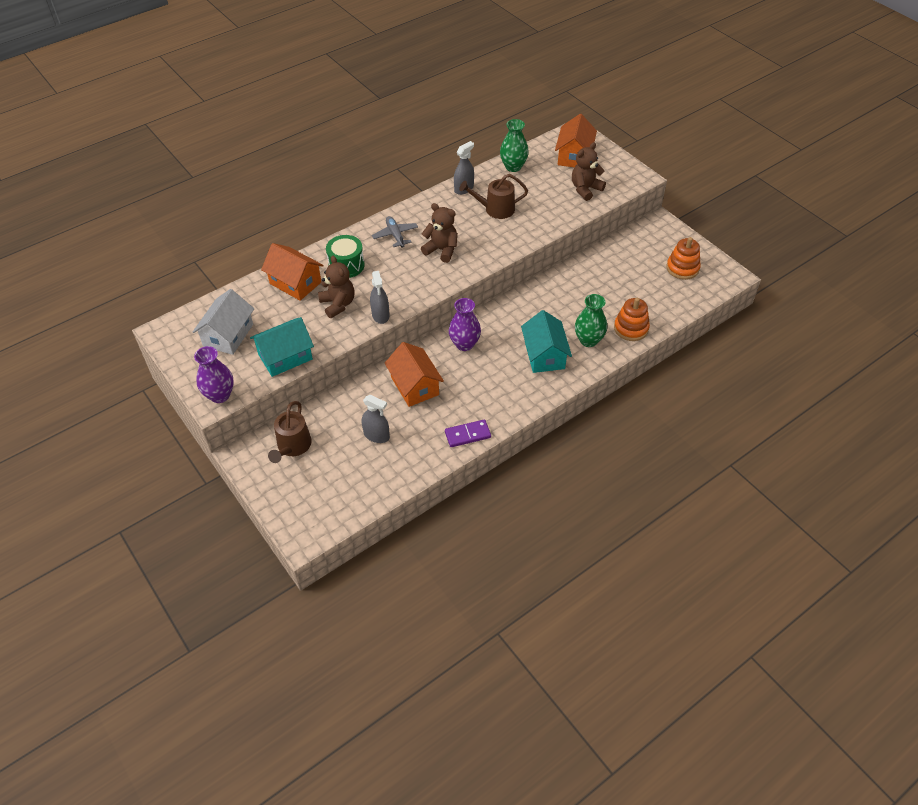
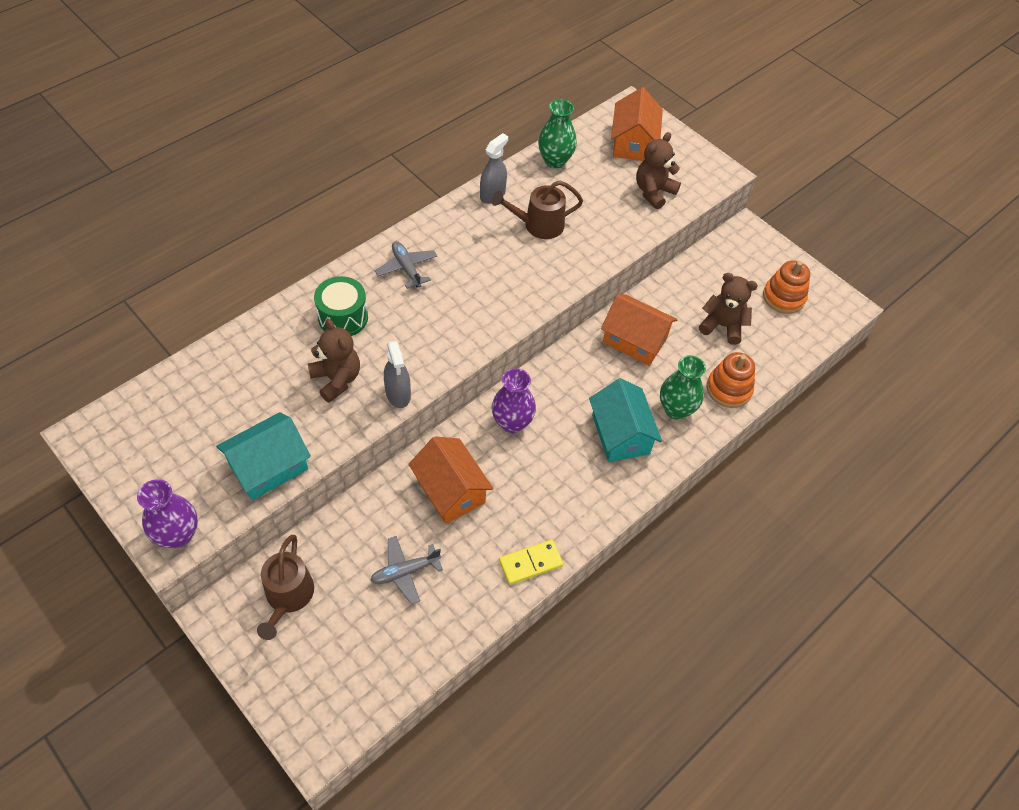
camera: 10 degrees left, 5 degrees up
white house [193,289,254,355] -> none
orange house [261,243,324,301] -> orange house moved to [601,294,678,366]
grey spray bottle [362,395,390,443] -> grey plane [370,536,443,605]
brown teddy bear [421,203,457,263] -> brown teddy bear moved to [699,273,758,345]
purple domino [445,419,491,447] -> yellow domino [499,540,563,585]

